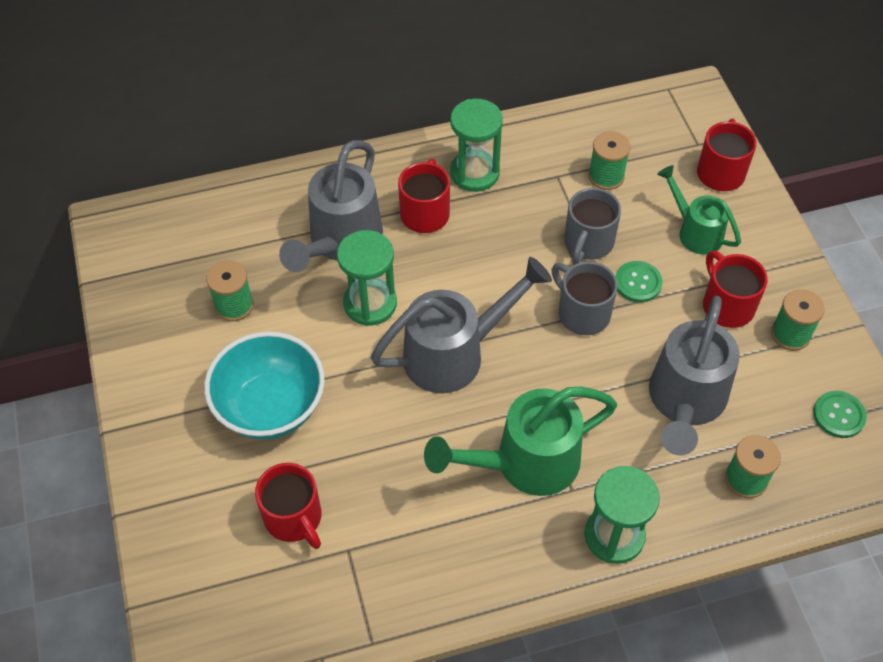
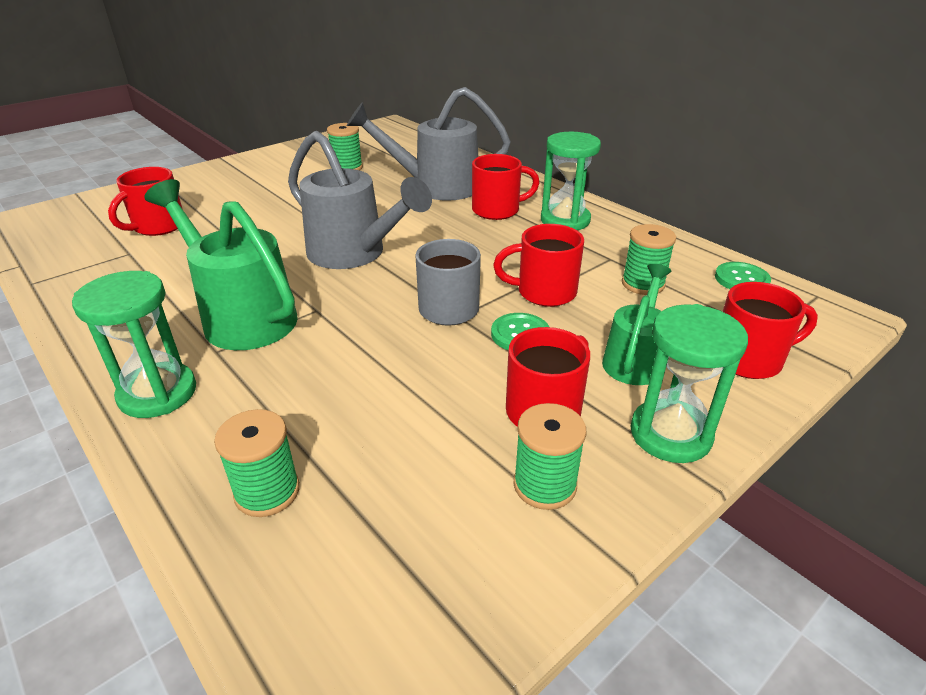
camera: 65 degrees right, 20 degrees down
turquoise bowl [204,331,325,439] -> none
green hourglass [337,230,397,326] -> green hourglass moved to [631,304,748,463]
grey mug [564,188,621,264] -> red mug [493,224,584,307]
grey watering can [649,296,740,456] -> none
green button [813,391,867,438] -> green button moved to [715,262,771,289]

